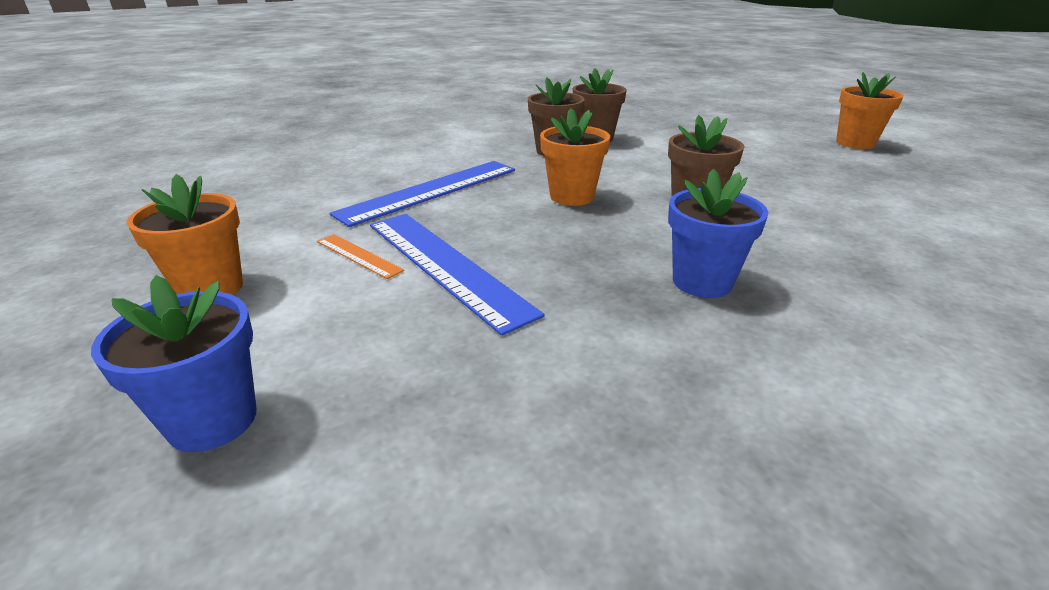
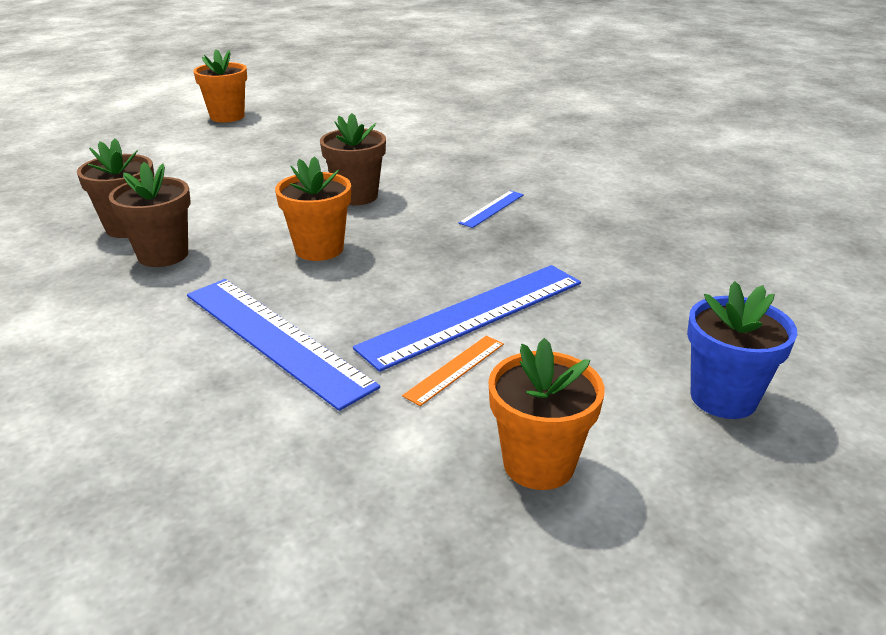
camera: 90 degrees left, 0 degrees up
blue flower pot [668,169,769,298] -> blue ruler [459,190,524,228]

